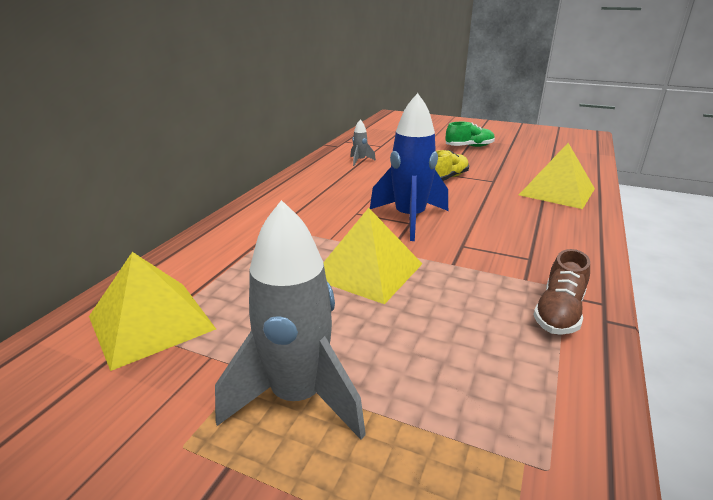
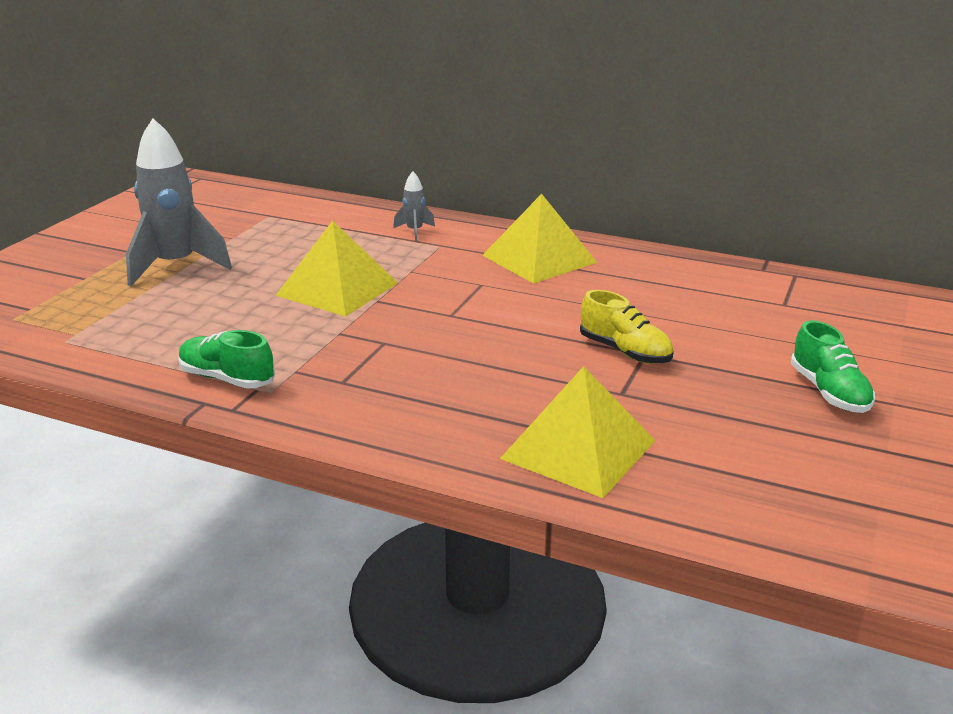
camera: 90 degrees right, 0 degrees up
yellow pyramid [89,252,216,371] -> yellow pyramid moved to [482,194,598,284]
grey rocket [350,119,376,166] -> grey rocket moved to [393,172,435,241]
blue rocket [370,93,448,241] -> none
brown shoe [533,249,590,335] -> green shoe [178,330,275,389]

